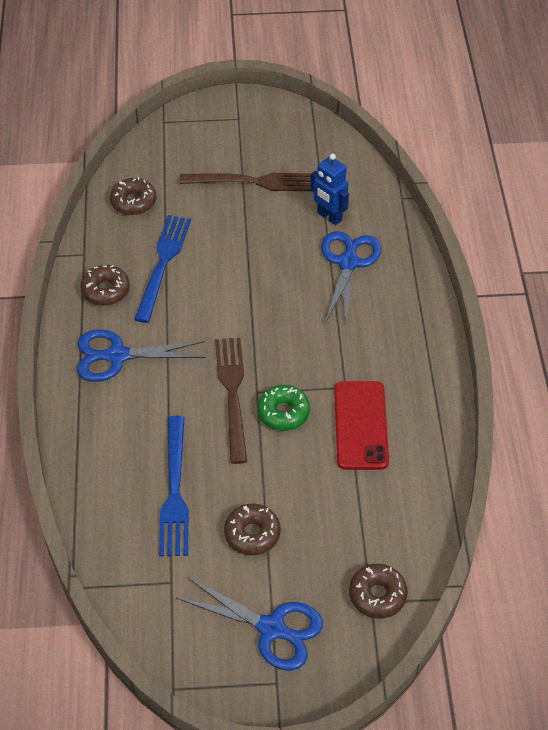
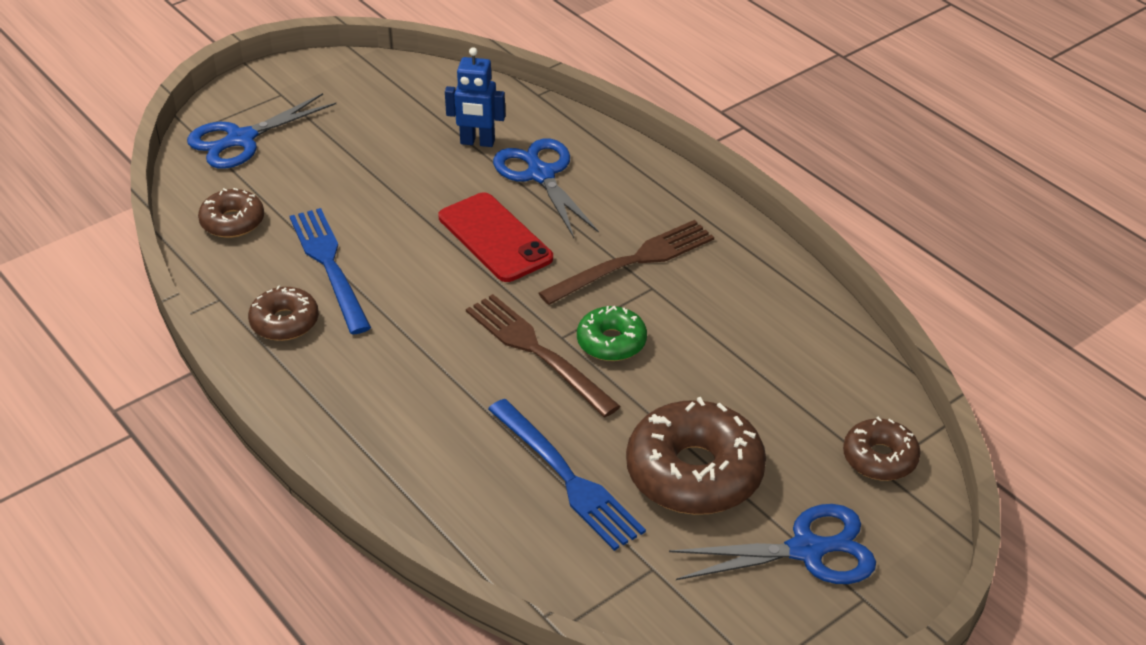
camera: 35 degrees left, 10 degrees down
blue scissors [77,329,206,381] -> blue scissors moved to [187,93,336,169]
brown fork [180,173,311,191] -> brown fork moved to [538,220,714,305]
brown donut [224,504,281,555] -> brown donut [626,397,766,515], size x1.81
red phone [334,381,389,470] -> red phone moved to [439,192,553,282]

